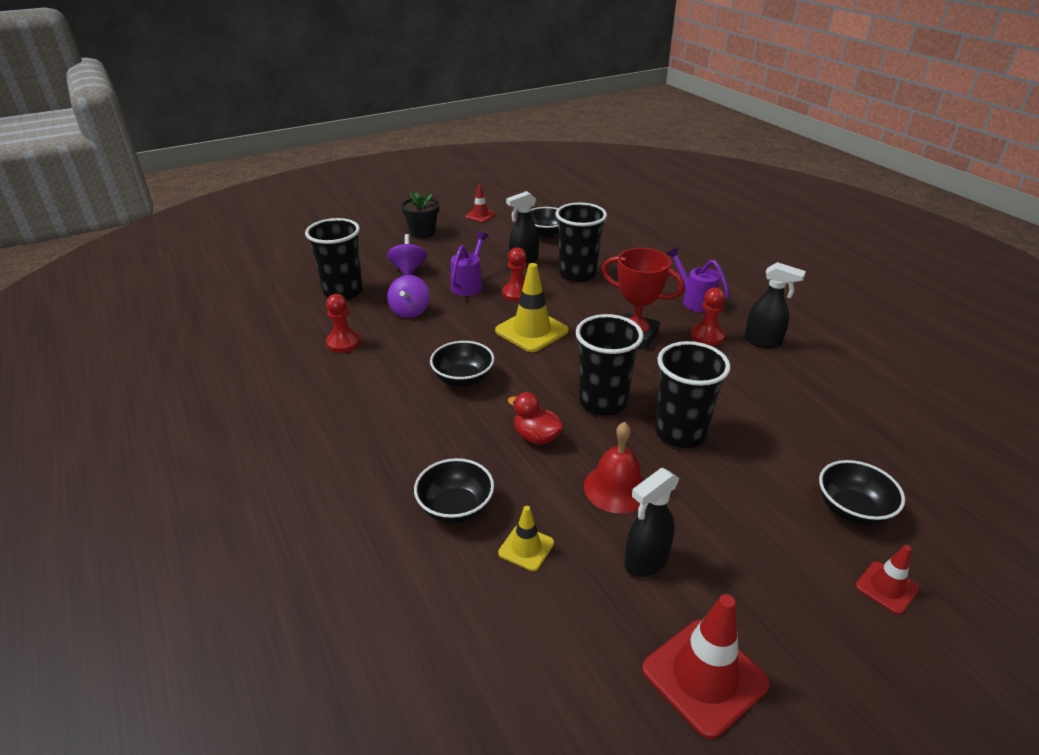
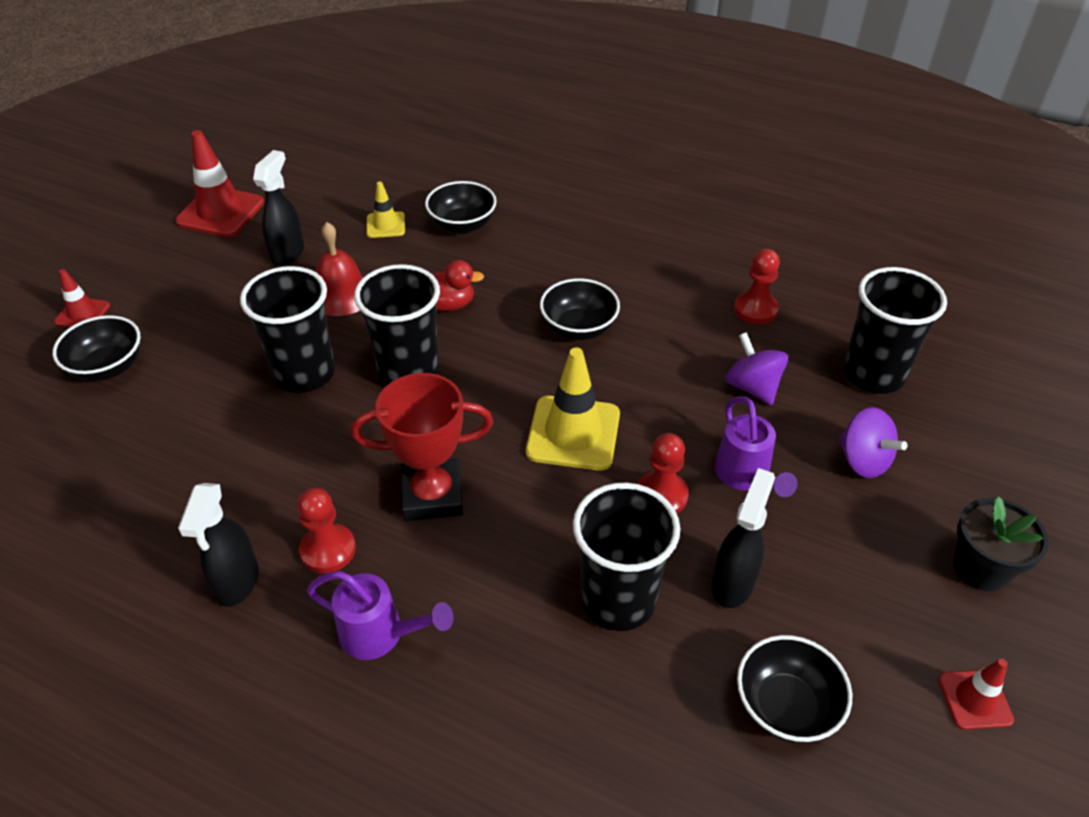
camera: 145 degrees right, 10 degrees up
black spray bottle [745,262,806,349] -> black spray bottle turned 75 degrees counterclockwise [178,483,259,607]

